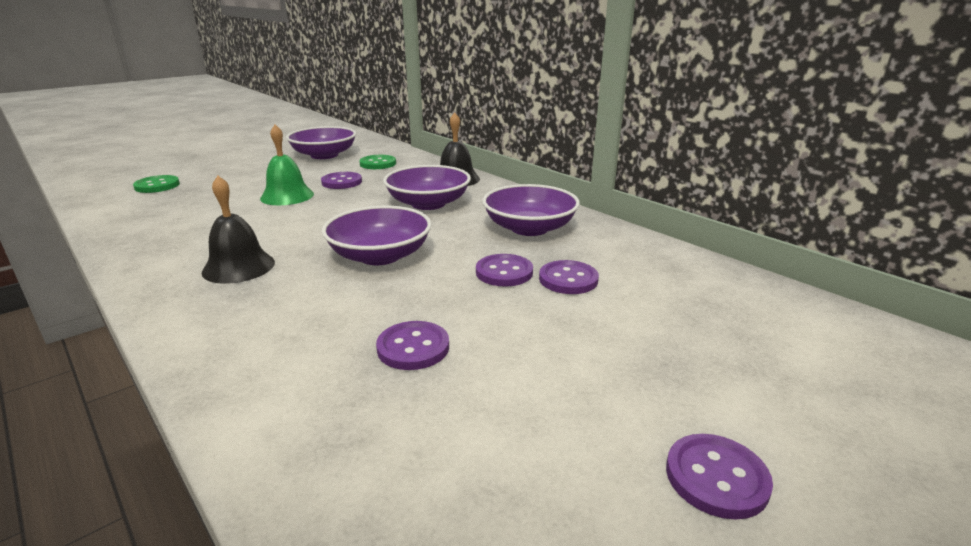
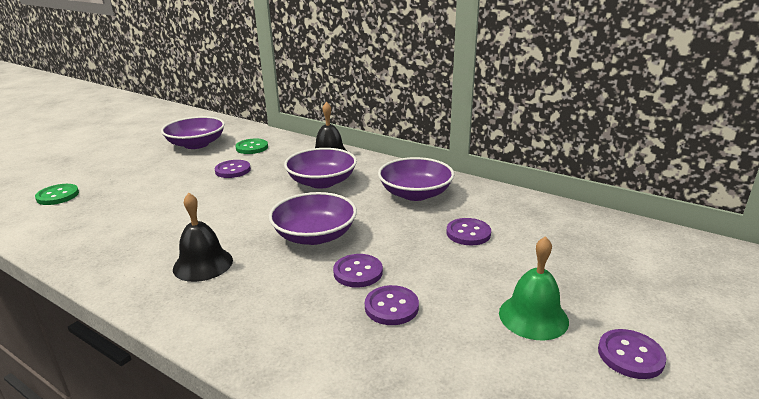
camera: 15 degrees left, 0 degrees up
green bell [260,125,314,205] -> green bell moved to [499,236,569,340]
purple button [476,254,533,287] -> purple button moved to [333,254,383,288]

